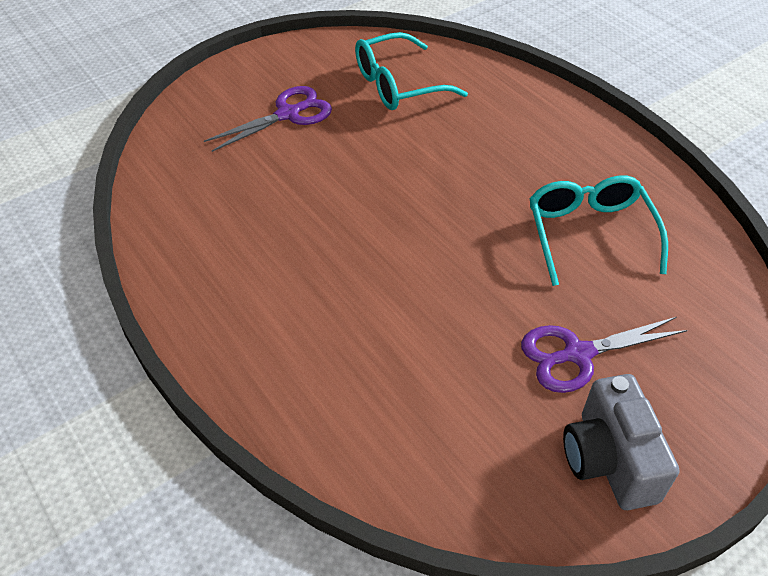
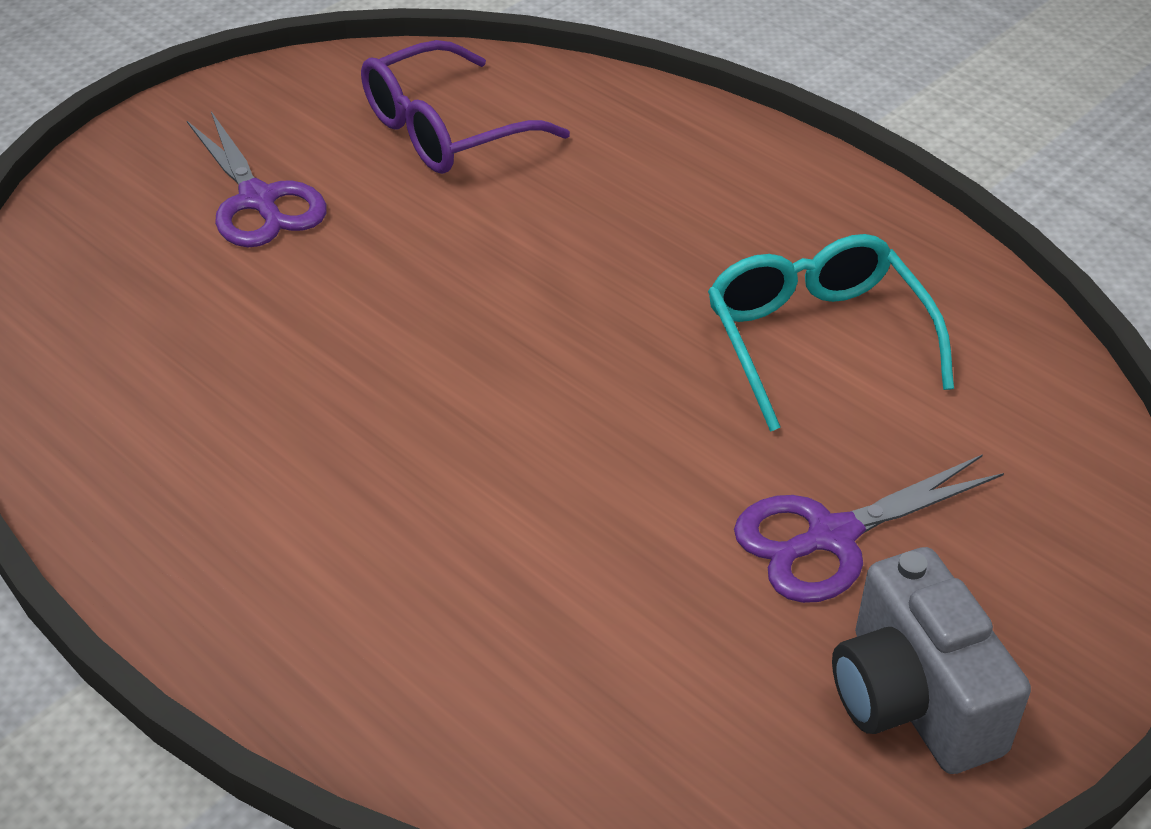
camera: 10 degrees left, 5 degrees down
purple scissors [204,86,332,152] -> purple scissors turned 105 degrees clockwise [187,111,327,247]
turquoise glasses [355,32,468,110] -> purple glasses [361,40,570,174]

